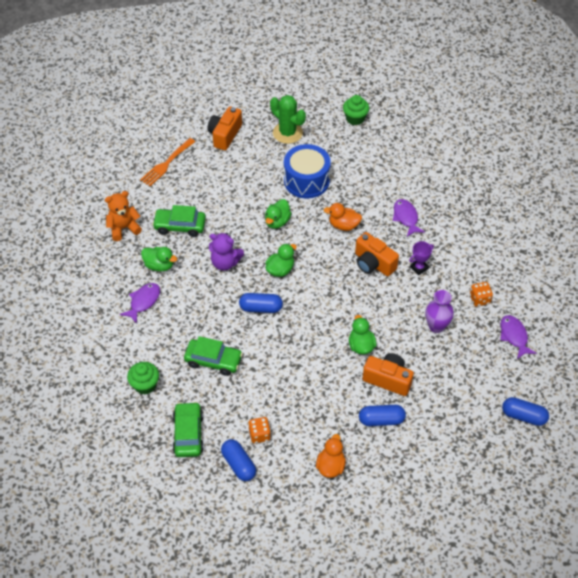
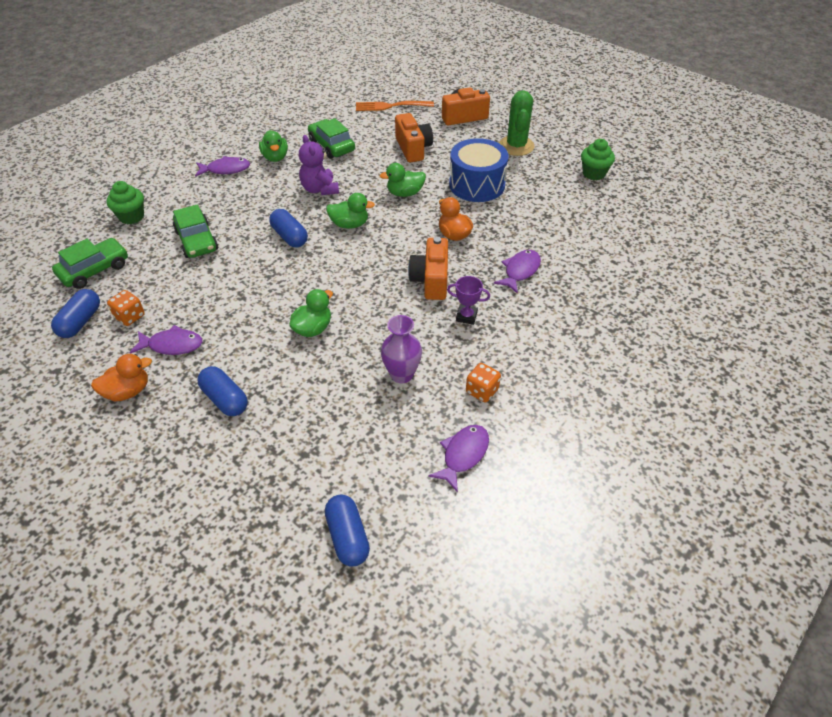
camera: 50 degrees right, 5 degrees down
orange teddy bear [105,191,142,241] -> none
orange camera [363,353,414,396] -> orange camera moved to [395,113,433,163]
none -> purple fish [130,325,202,355]

